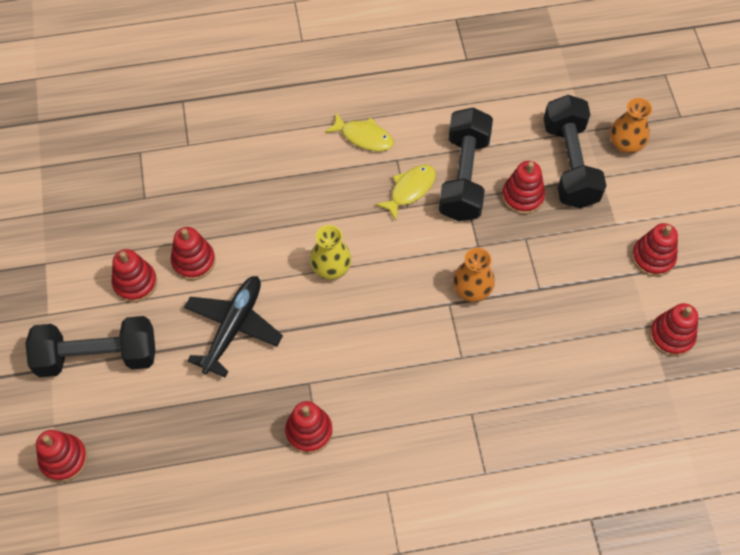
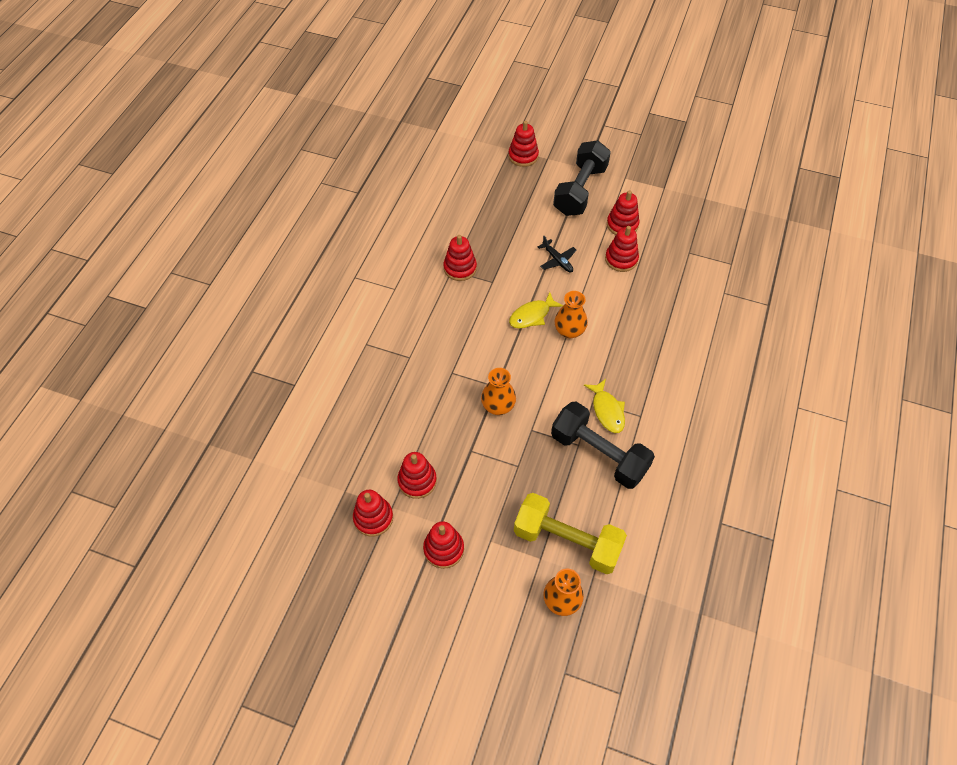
camera: 120 degrees right, 5 degrees down
black plane [184,276,283,377] -> black plane [538,236,577,272], size x0.56
yellow vase [310,225,351,280] -> orange vase [555,291,588,339]
yellow fish [325,113,394,151] -> yellow fish moved to [509,292,563,329]
red stacking toy [502,161,545,214] -> red stacking toy moved to [397,452,437,499]
black dumbbell [544,95,607,208] -> yellow dumbbell [514,493,627,574]

